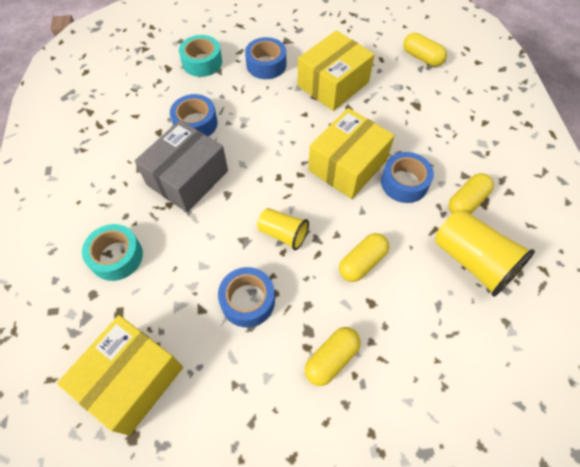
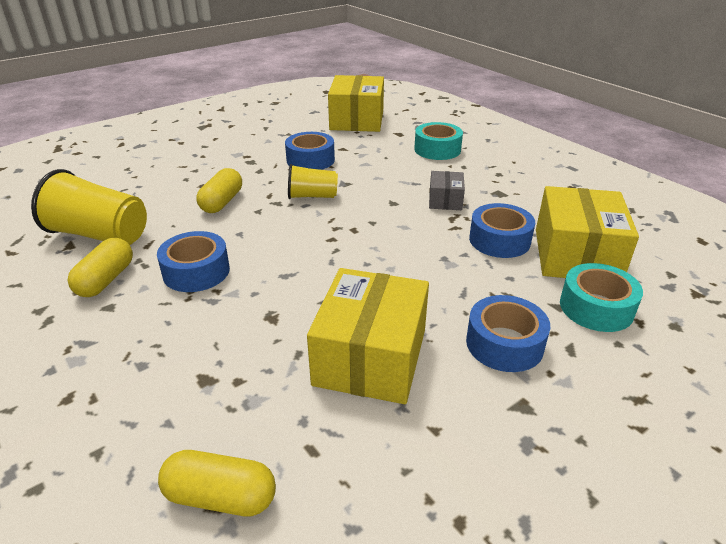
camera: 150 degrees right, 25 degrees down
grey box [135,120,228,212] -> grey box [429,171,465,210], size x0.50
yellow capsule [305,327,361,386] -> none
yellow box [308,108,395,199] -> yellow box moved to [536,186,639,278]

